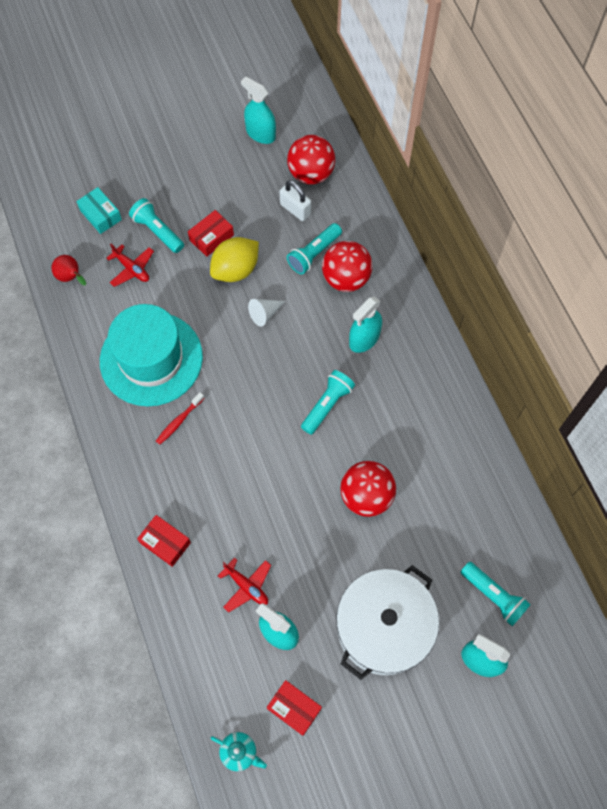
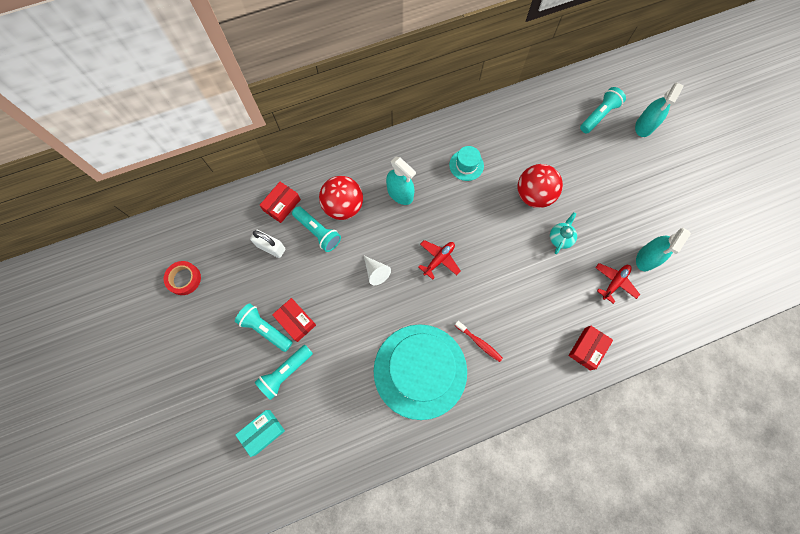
camera: 90 degrees left, 5 degrees up
red pear [51,255,86,285] -> none
red plane [106,244,154,287] -> red plane moved to [418,240,460,280]
yellow lemon [210,237,259,282] -> none
turquoise teapot [211,732,267,771] -> turquoise teapot moved to [550,212,577,254]
turquoise spray bottle [241,77,276,144] -> red tape [164,261,201,295]
red box [267,680,322,736] -> red box moved to [260,182,301,223]
white padlock [280,180,311,221] -> white padlock turned 75 degrees clockwise [250,230,285,258]
red ball [287,135,335,185] -> none
turquoise flashlight [301,370,355,435] -> turquoise flashlight moved to [235,303,293,352]
white pot [336,565,439,680] -> none
none -> turquoise hat [449,146,484,181]

